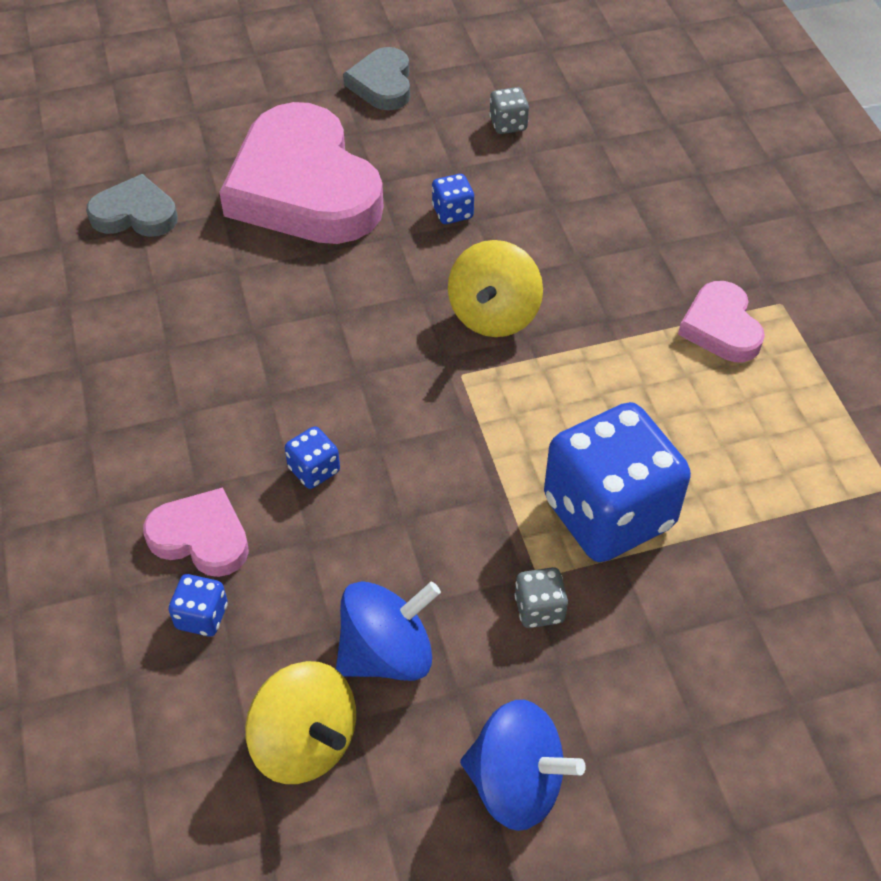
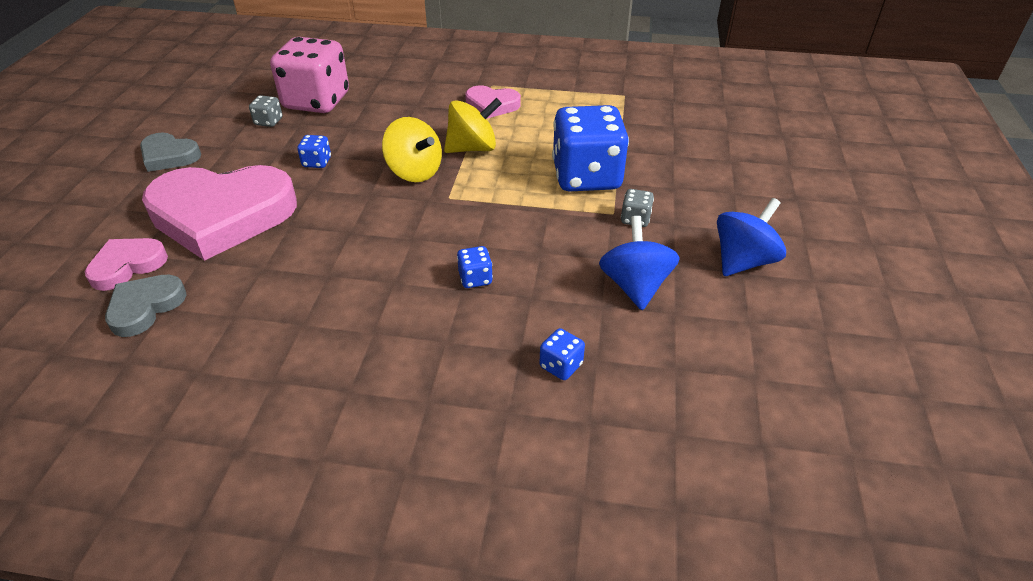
camera: 65 degrees left, 10 degrees down
pink heart [143,488,249,577] -> pink heart moved to [85,238,168,291]
yellow spinning top [245,661,356,784] -> yellow spinning top moved to [444,98,502,153]
none -> pink dice [270,37,349,113]

